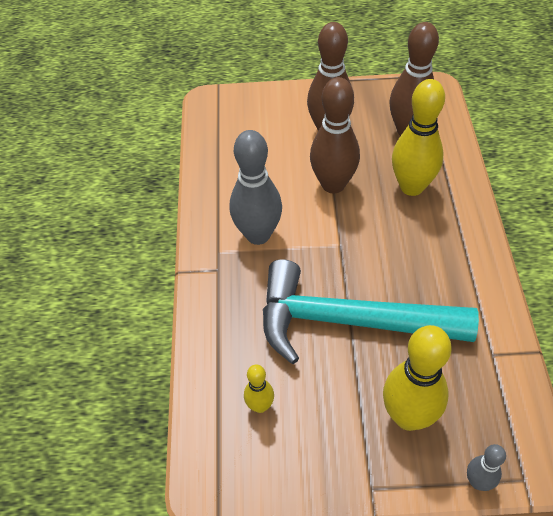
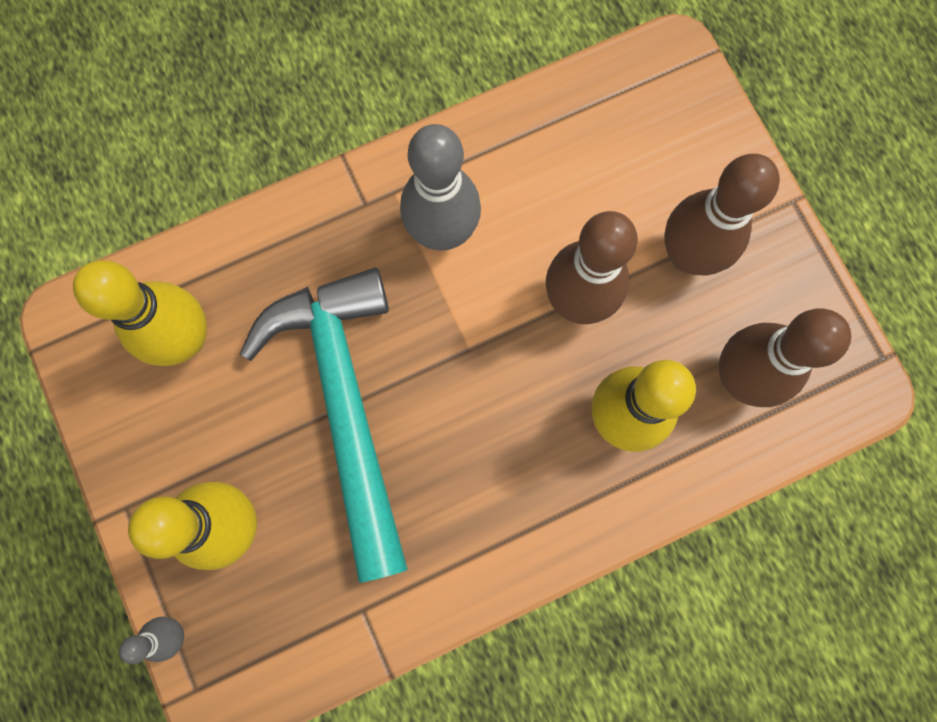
camera: 65 degrees right, 25 degrees up
yellow bowling pin [244,365,274,413] -> yellow bowling pin [73,260,207,366], size x2.00

